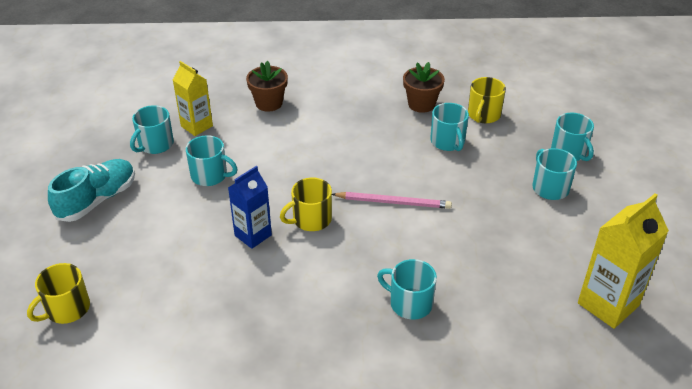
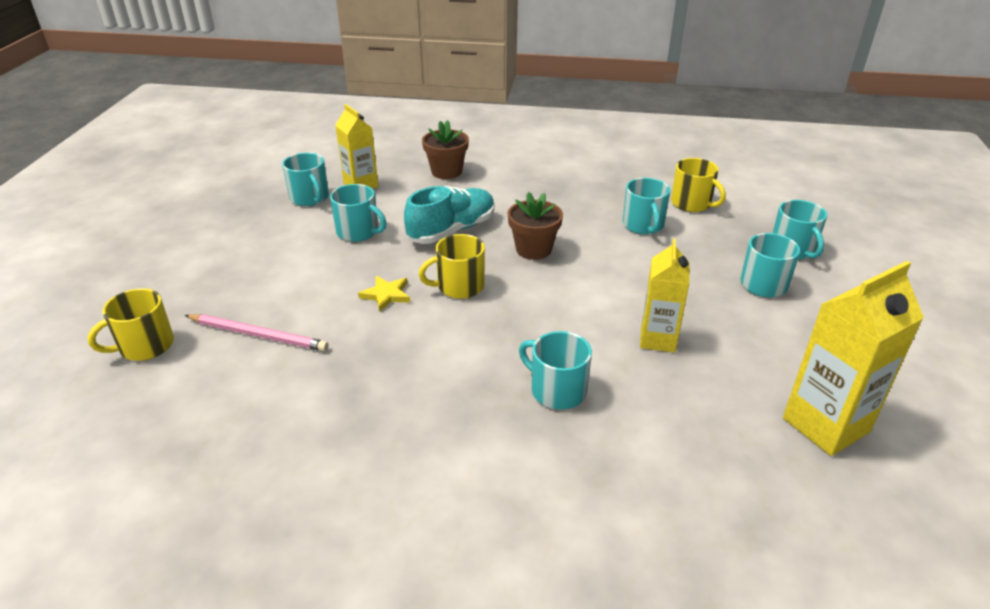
camera: 10 degrees right, 5 degrees down
turquoise shoe [48,159,135,222] -> turquoise shoe moved to [404,186,495,244]
turquoise mug [130,105,174,154] -> turquoise mug turned 75 degrees counterclockwise [282,153,329,206]
blue carton [228,166,272,249] -> yellow star [358,276,410,312]
pink pencil [332,192,452,209] -> pink pencil moved to [185,314,328,351]
brown flower pot [403,62,445,113] -> brown flower pot moved to [508,192,563,260]
yellow mug [468,77,506,123] -> yellow mug turned 75 degrees counterclockwise [671,158,726,212]
none -> yellow carton [640,239,690,353]

